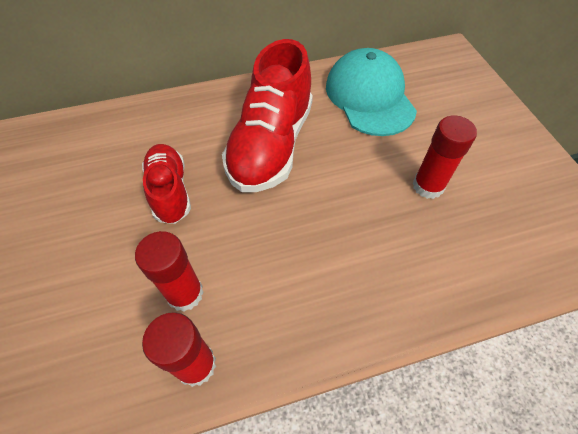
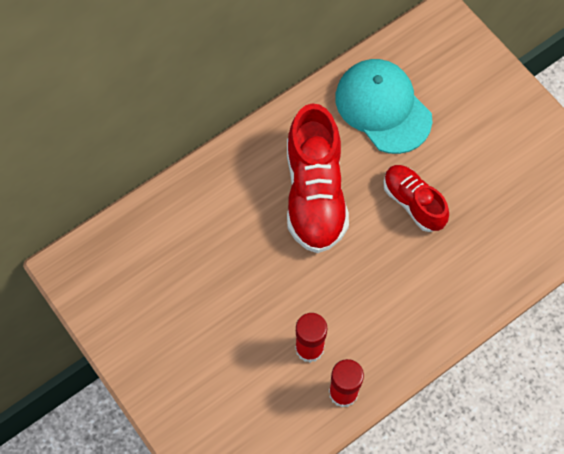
camera: 20 degrees left, 10 degrees up
red shoe [142,144,191,224] -> red shoe moved to [383,165,449,232]
red glue stick [413,116,477,199] -> none

